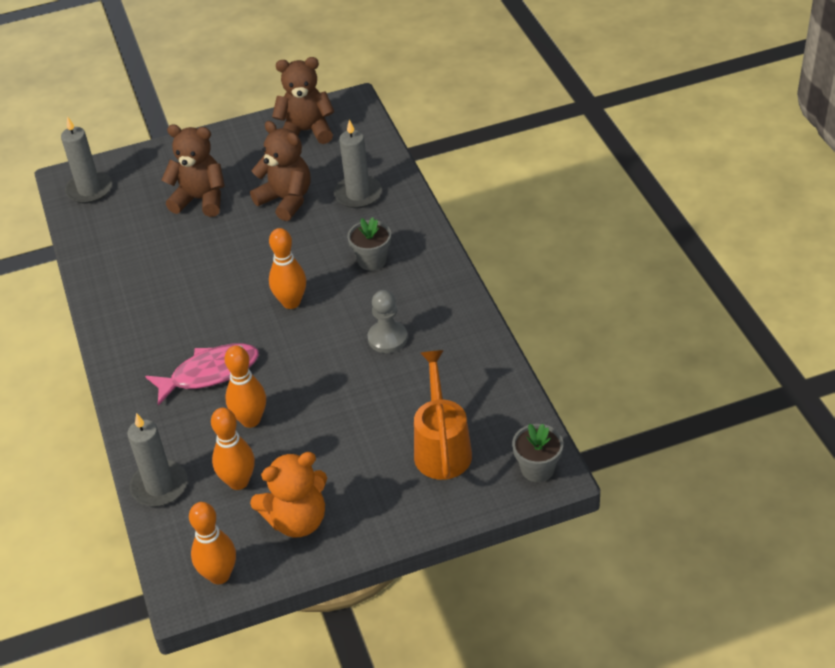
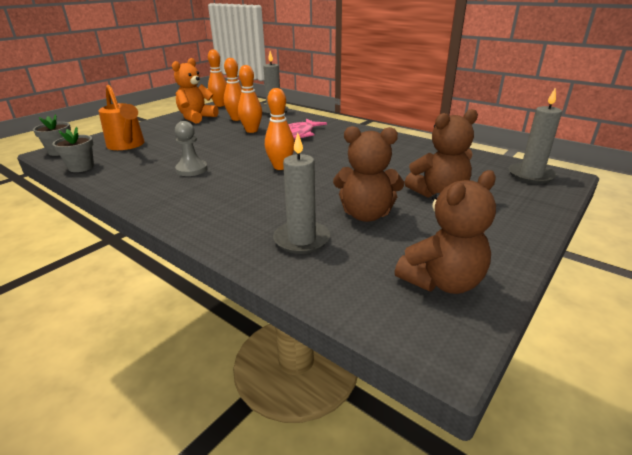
camera: 145 degrees right, 15 degrees down
grey flower pot [347,217,391,271] -> grey flower pot moved to [52,127,94,172]

